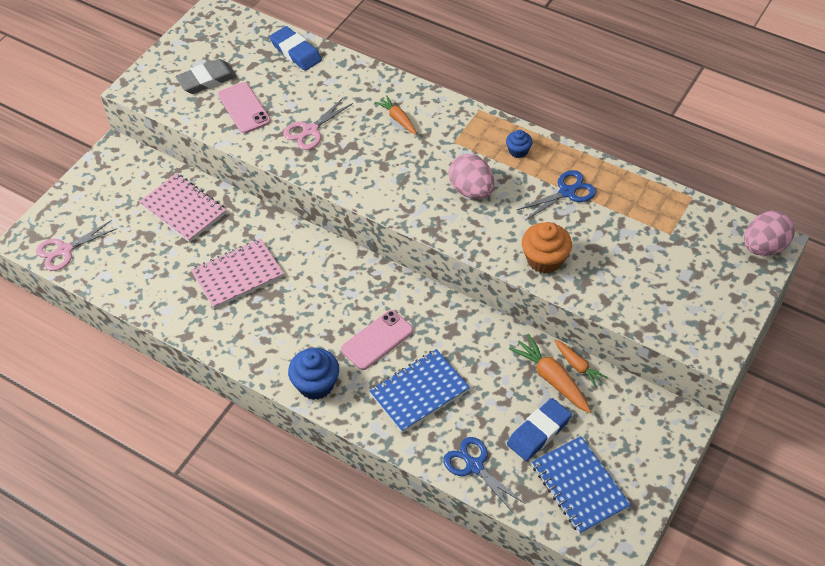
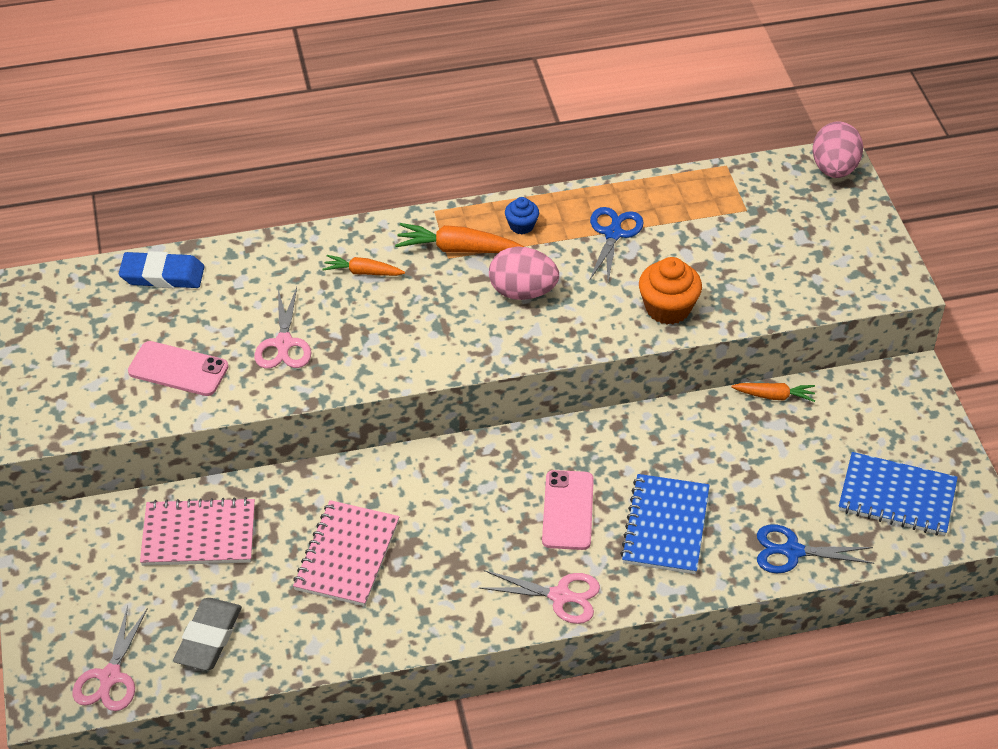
camera: 45 degrees left, 5 degrees down
grey eraser [175,59,237,94] -> grey eraser moved to [173,598,242,671]
blue cupcake [288,348,339,400] -> pink scissors [479,570,600,624]
blue eraser [507,398,572,461] -> none
orange carrot [509,334,591,413] -> orange carrot moved to [395,223,524,253]

